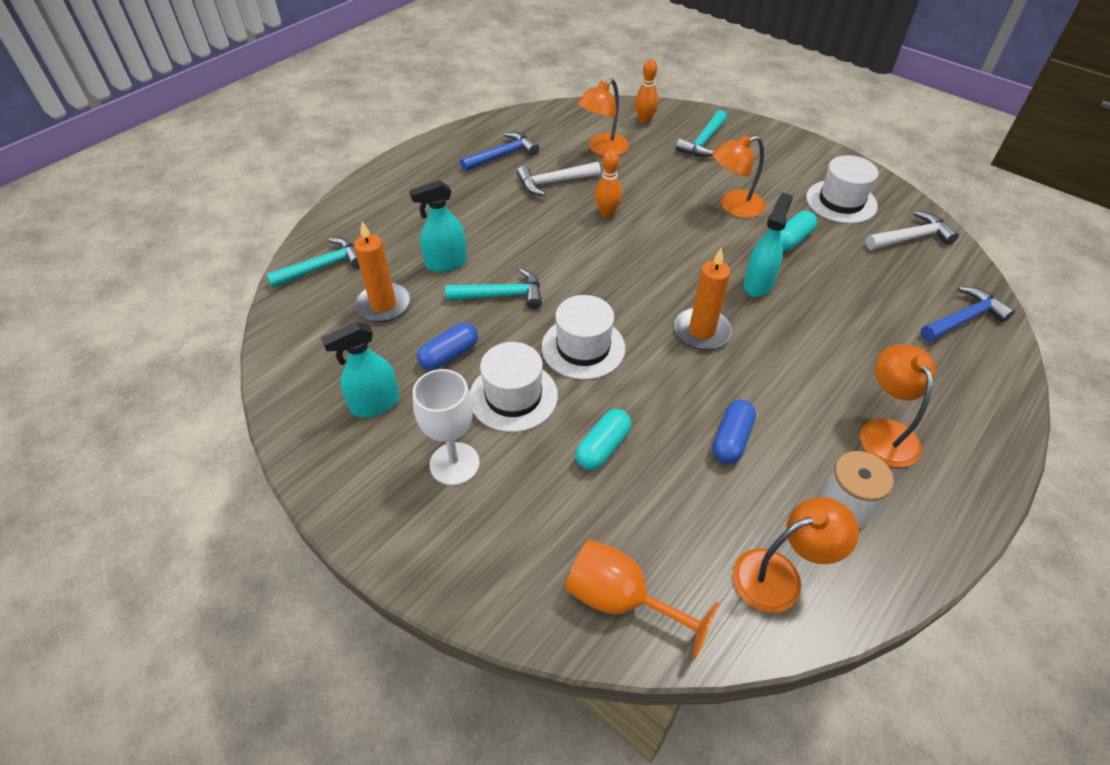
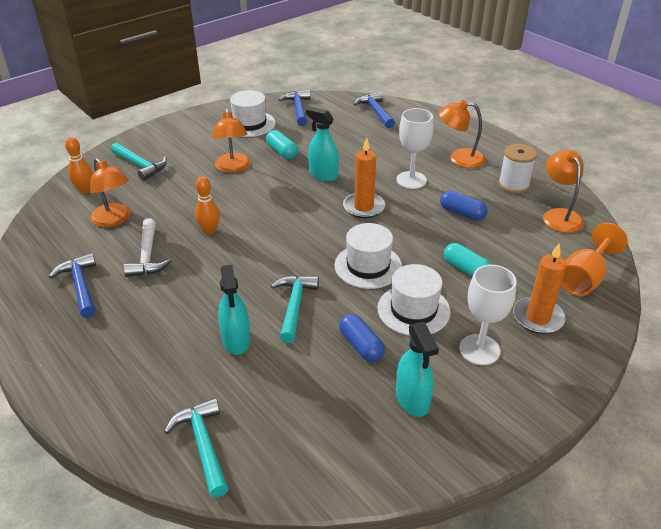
camera: 80 degrees left, 10 degrees down
orange candle [354,221,411,322] -> orange candle moved to [513,244,567,334]
white hammer [866,211,959,250] -> blue hammer [279,90,311,126]
none -> white goblet [396,108,434,189]

